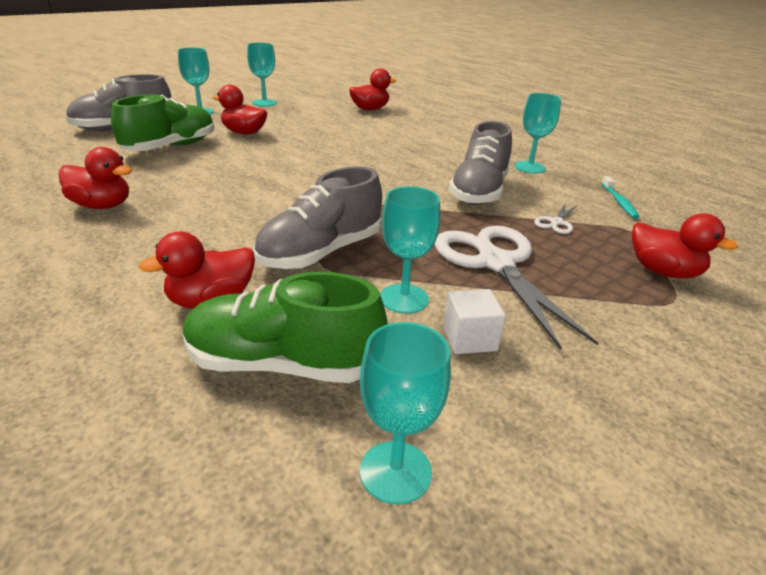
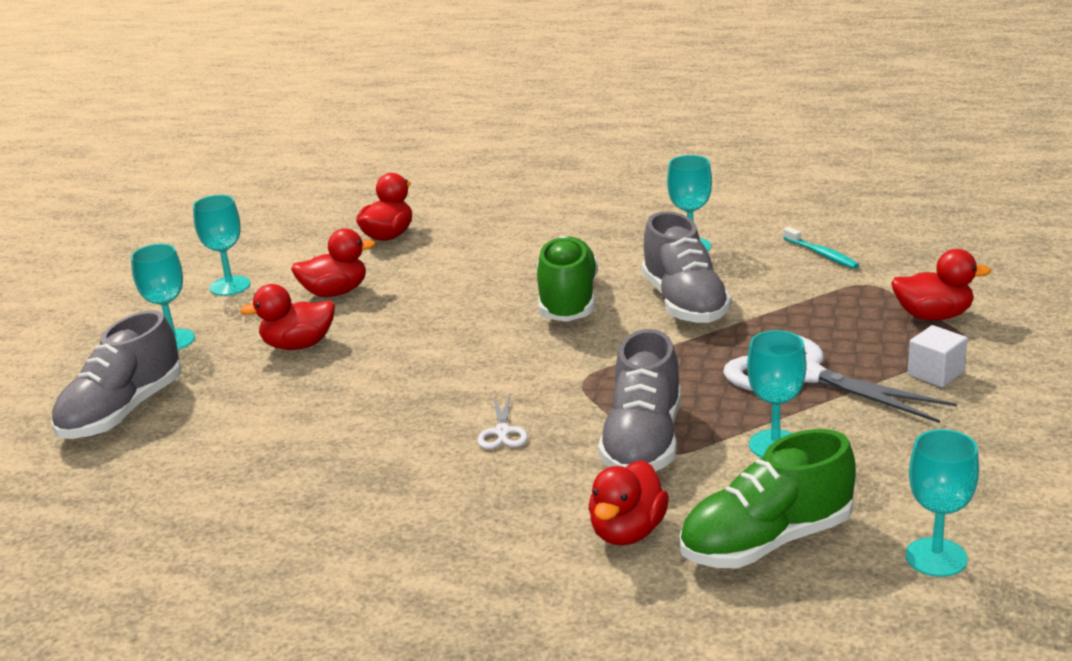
camera: 30 degrees left, 5 degrees down
red duck [59,147,132,209] -> red duck moved to [291,229,375,297]
green shoe [111,95,215,151] -> green shoe moved to [537,236,598,322]
white cube [443,289,506,354] -> white cube moved to [908,325,967,387]
white scissors [534,204,578,234] -> white scissors moved to [477,395,528,449]

